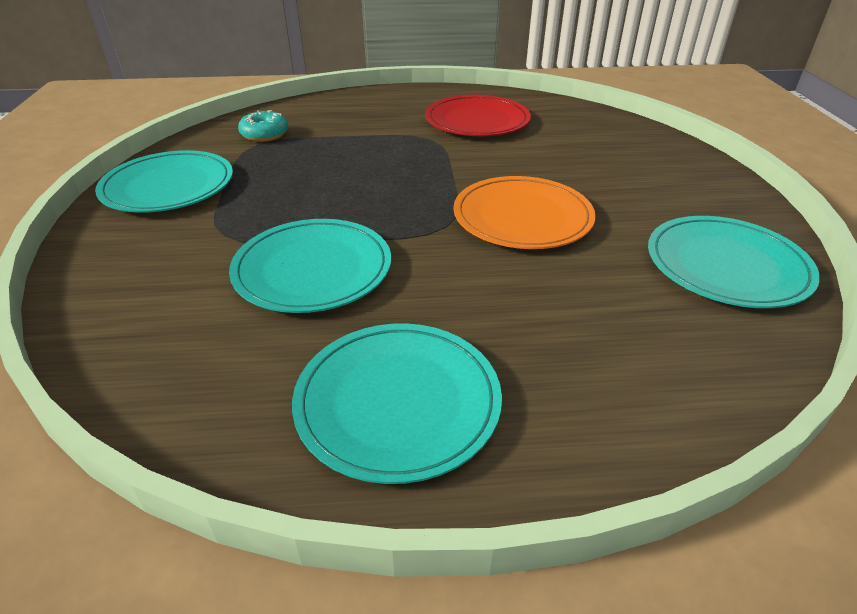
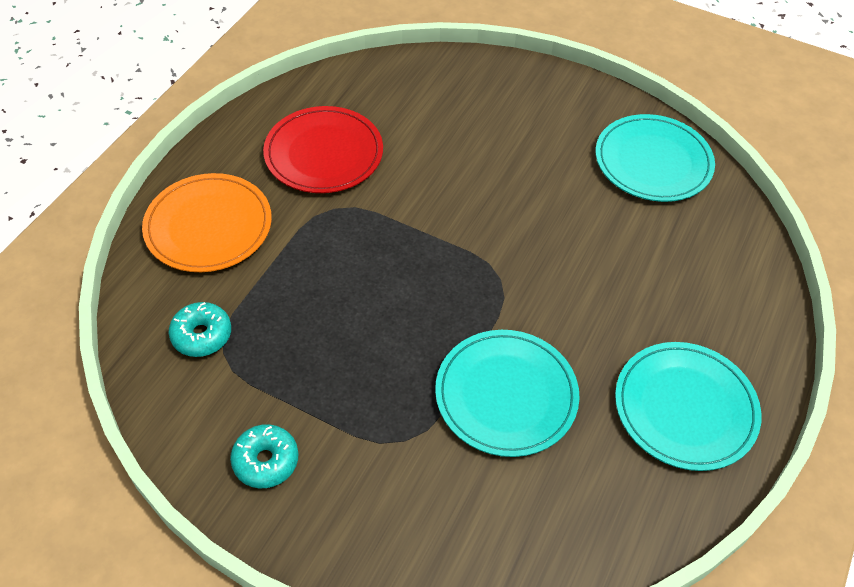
camera: 60 degrees left, 15 degrees up
turquoise plate [95,150,233,213] -> turquoise donut [230,424,298,488]
orange plate [453,176,596,249] -> orange plate moved to [142,173,272,272]

